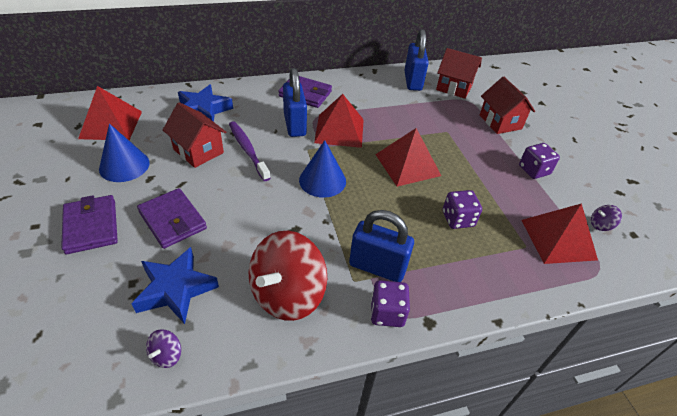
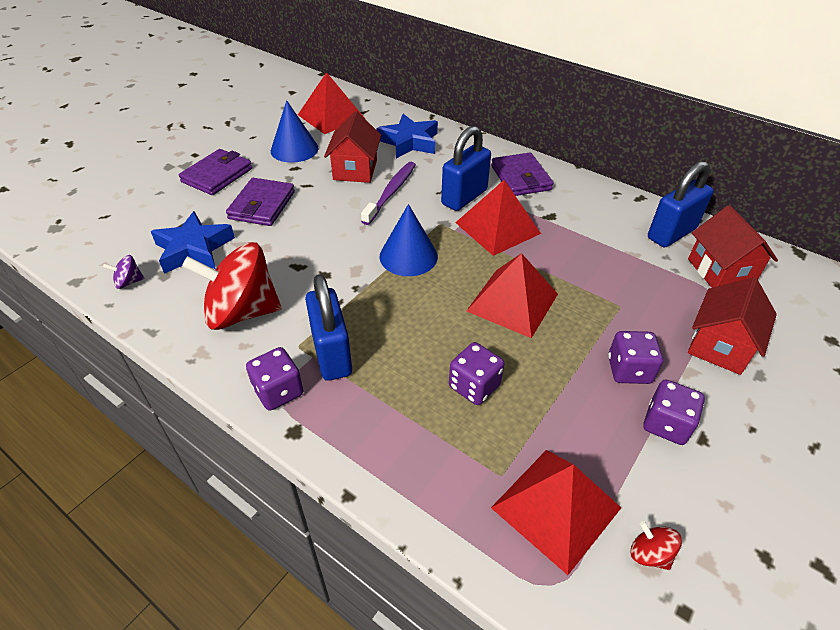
camera: 55 degrees right, 0 degrees up
purple spinning top [591,205,622,231] -> red spinning top [631,521,682,570]
none -> purple dice [608,331,663,384]

